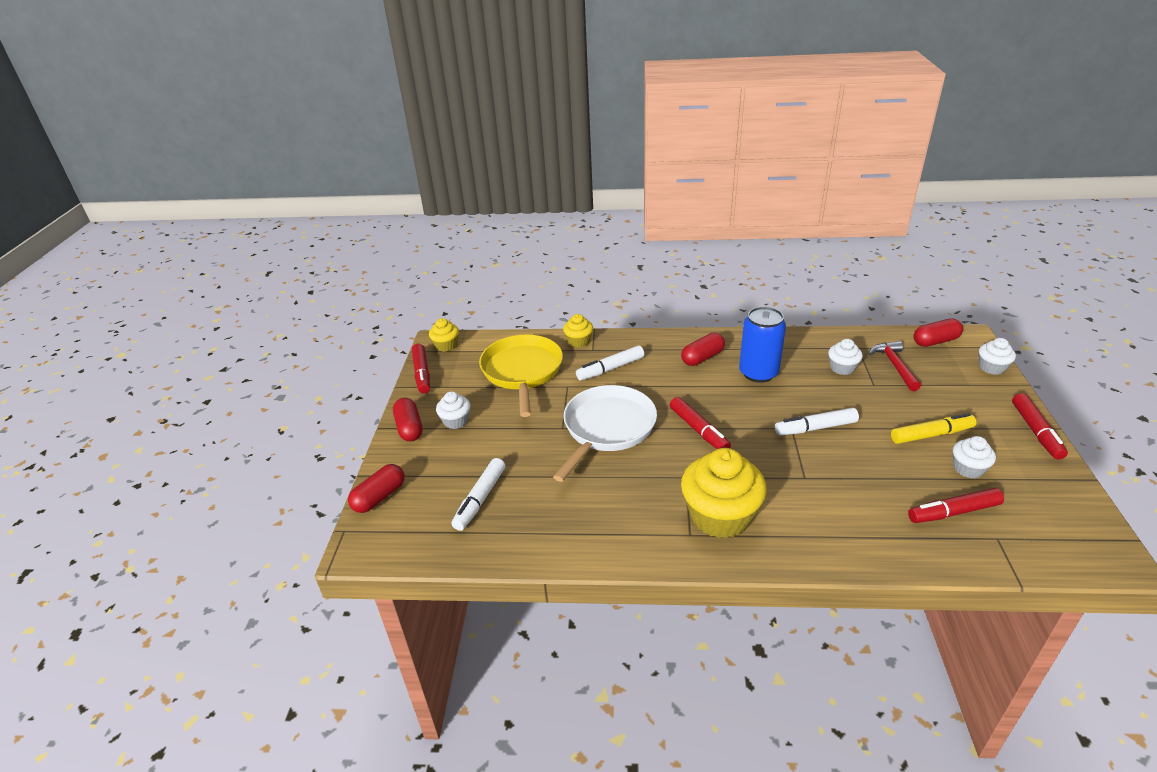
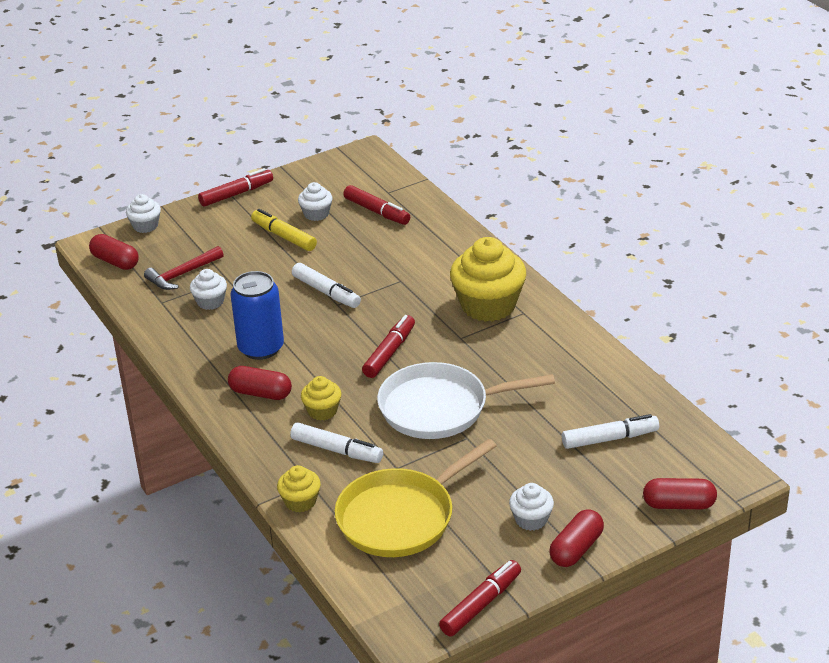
camera: 125 degrees left, 0 degrees up
yellow cupcake [429,318,459,352] -> yellow cupcake moved to [301,376,341,421]

